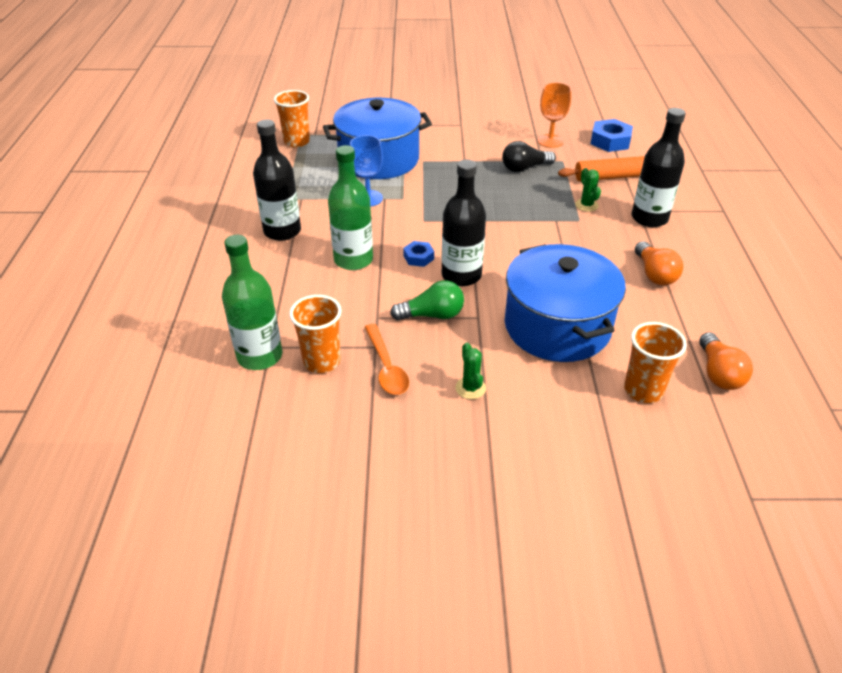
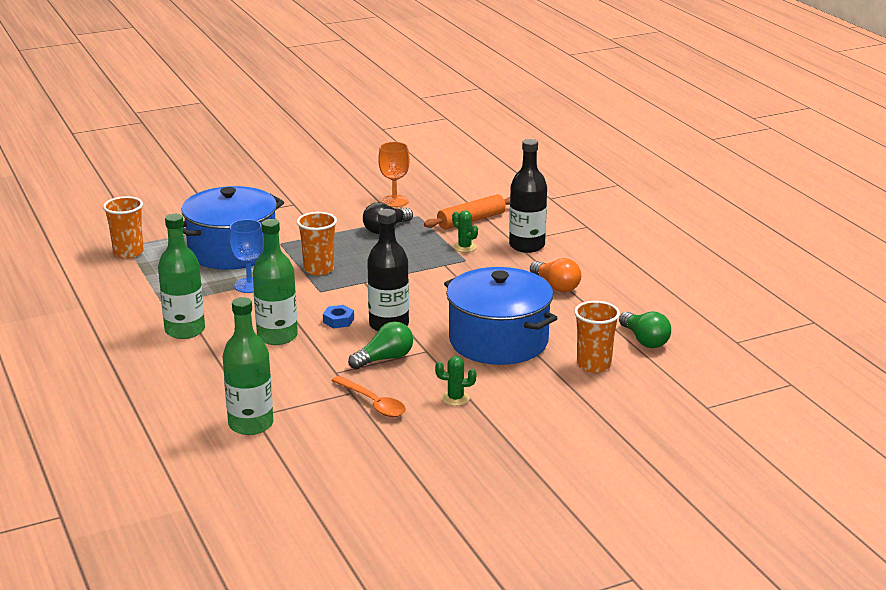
camera: 25 degrees left, 15 degrees down
black bottle [253,119,301,241] -> green bottle [158,214,205,339]
orange cup [289,295,342,373] -> orange cup moved to [297,212,337,276]
green cactus [455,343,486,399] -> green cactus turned 45 degrees counterclockwise [435,356,476,406]
blue nut [591,119,633,152] -> none
orange light bulb [699,332,753,390] -> green light bulb [619,312,671,348]

